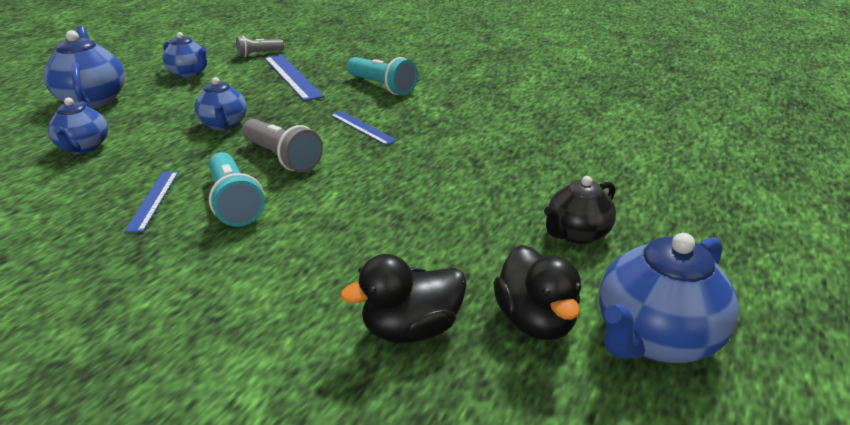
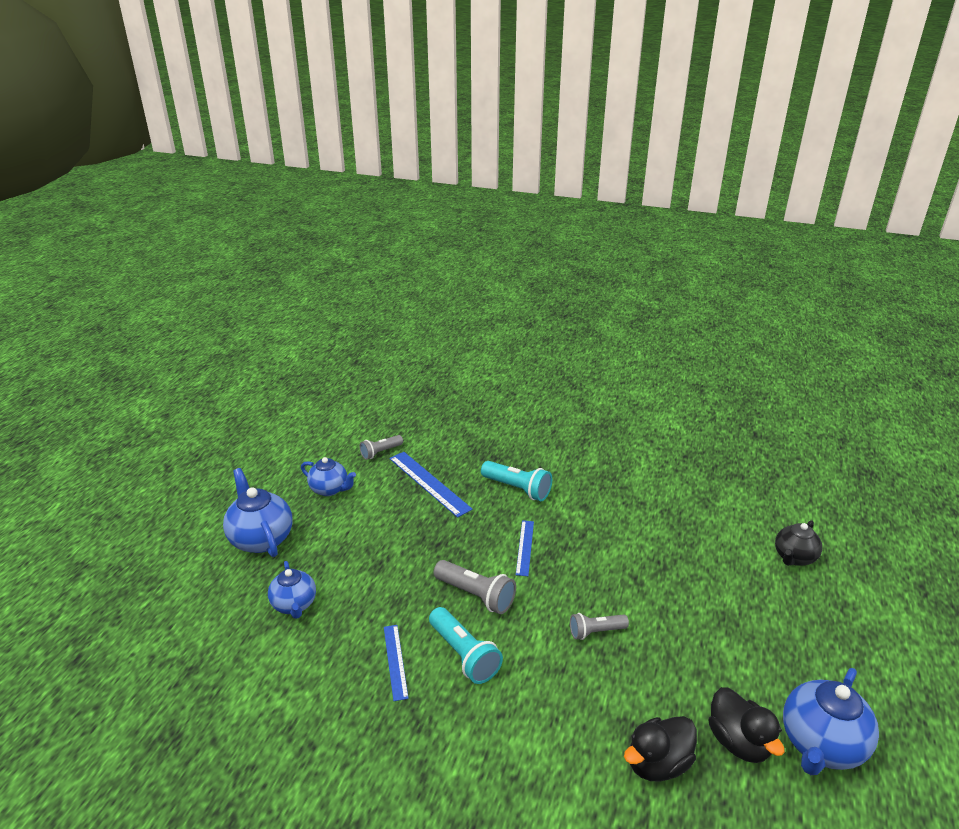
camera: 10 degrees left, 0 degrees up
blue teapot [194,77,247,130] -> none
blue ruler [330,111,397,145] -> blue ruler turned 60 degrees clockwise [516,520,534,576]
black teapot [544,176,616,244] -> black teapot moved to [775,520,822,566]
none -> grey flashlight [570,613,629,640]

